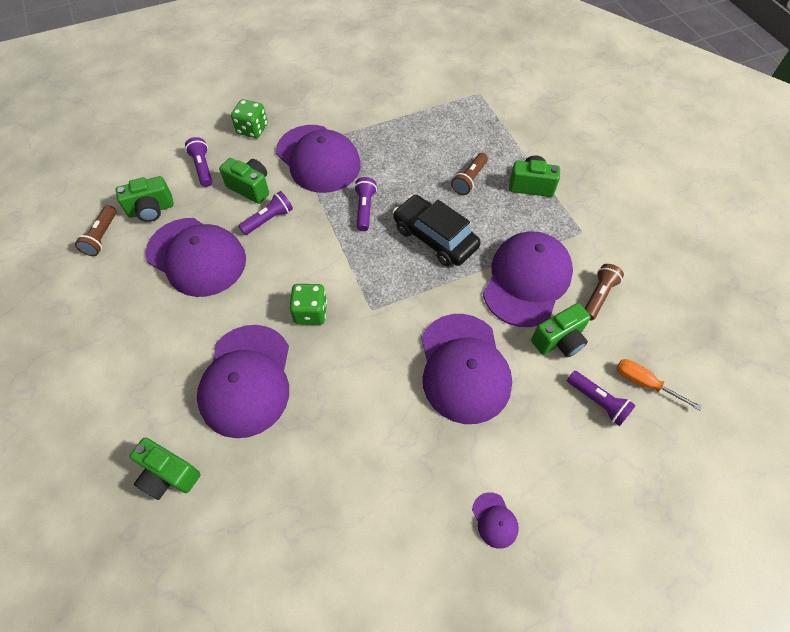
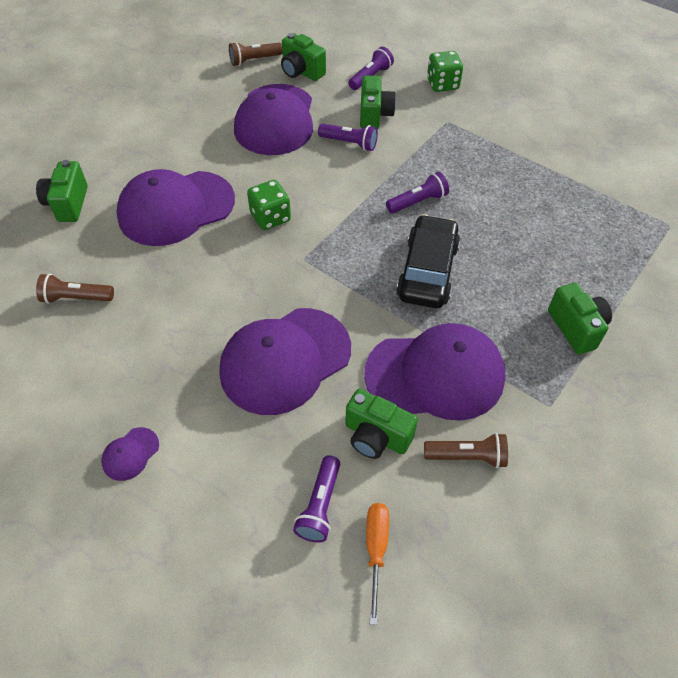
camera: 60 degrees right, 5 degrees down
purple cap [276,125,361,193] -> none
brown flashlight [451,153,488,195] -> brown flashlight moved to [36,274,114,304]

